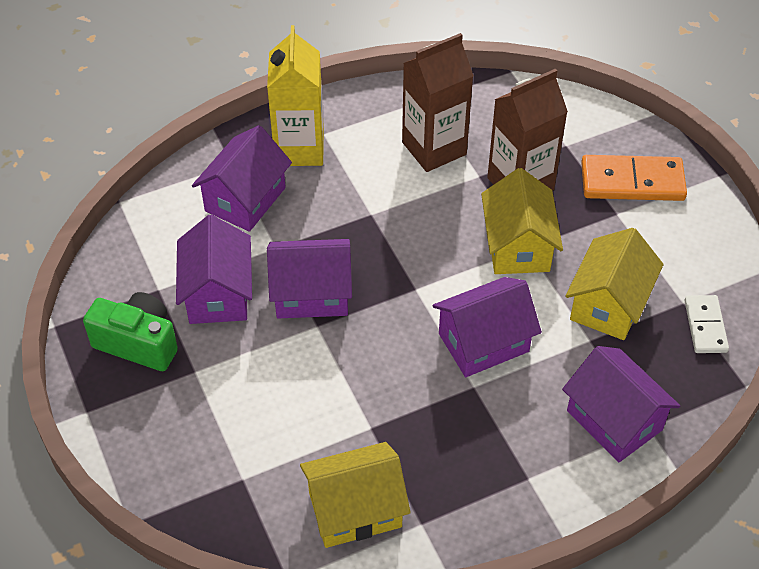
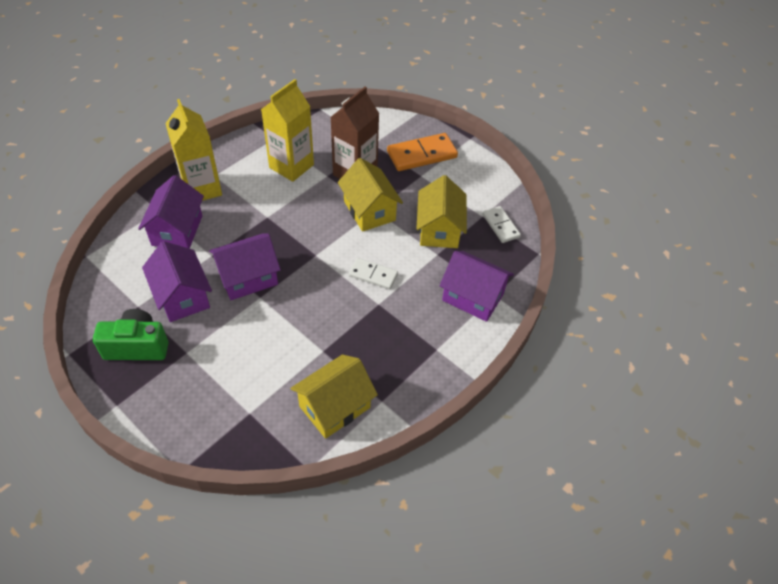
camera: 25 degrees left, 0 degrees up
brown carton [402,33,474,172] -> yellow carton [261,79,314,182]
purple house [432,277,542,377] -> white domino [349,258,398,290]

